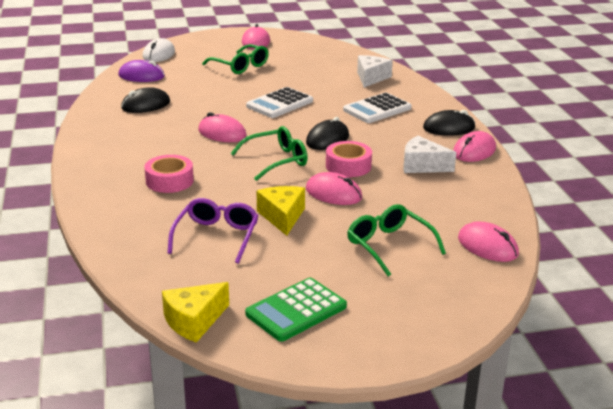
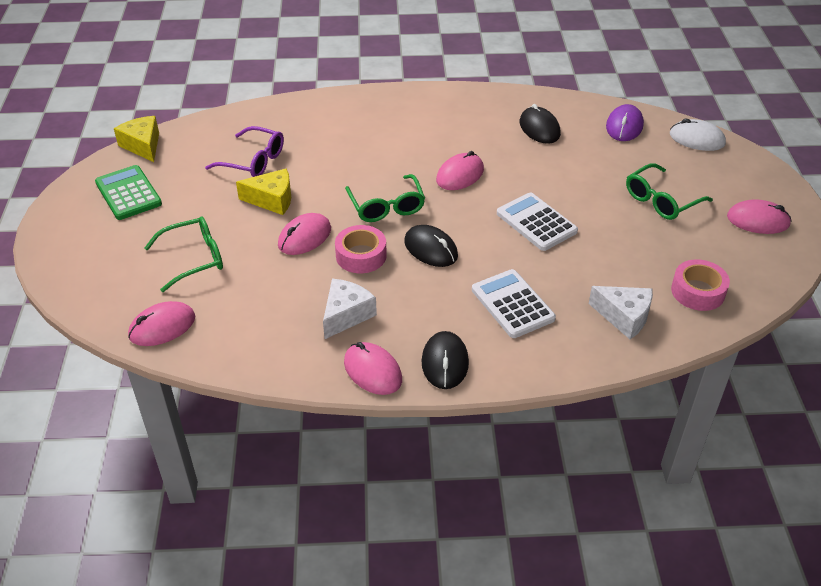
camera: 100 degrees right, 15 degrees up
pink tape [145,155,194,193] -> pink tape moved to [671,259,730,311]

